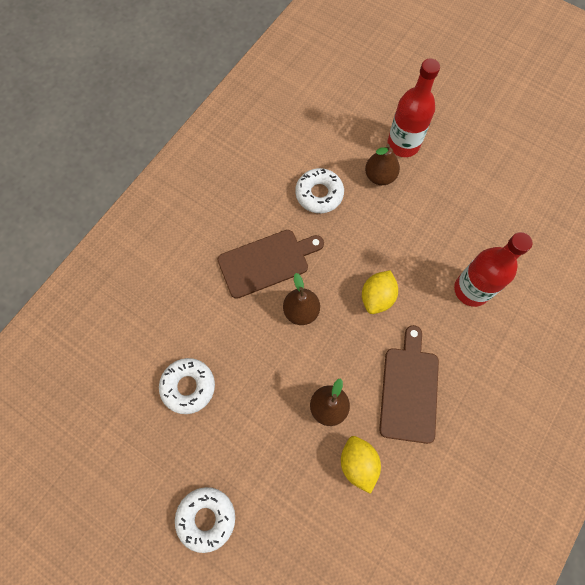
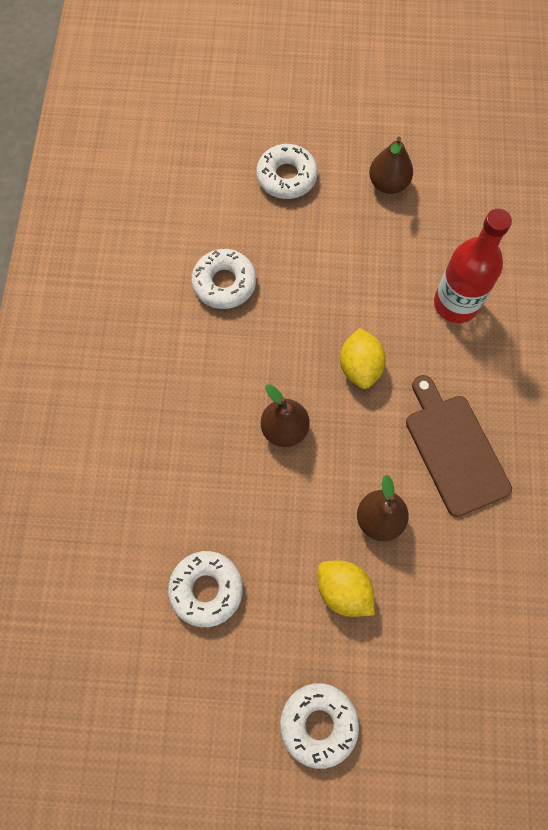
camera: 30 degrees left, 0 degrees up
brown cutting board [217,230,324,299] -> none
yellow lemon [341,436,381,494] -> yellow lemon moved to [318,560,375,617]
brown pear [365,144,400,185] -> brown pear moved to [369,137,413,194]
red bottle [388,59,440,157] -> white donut [256,144,318,199]

